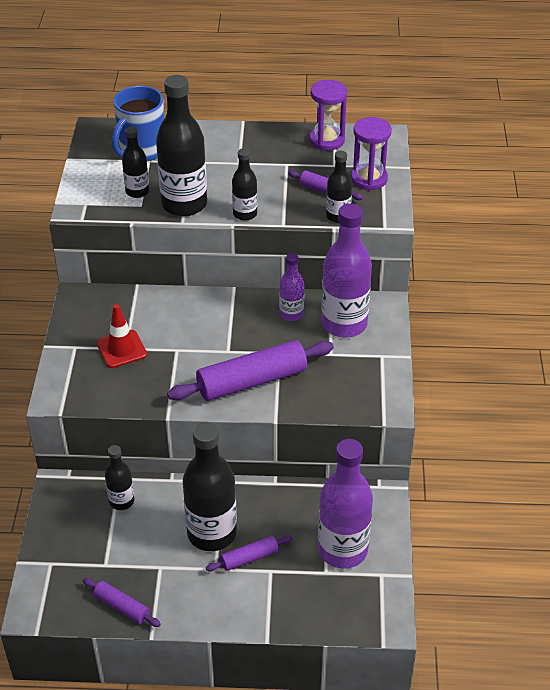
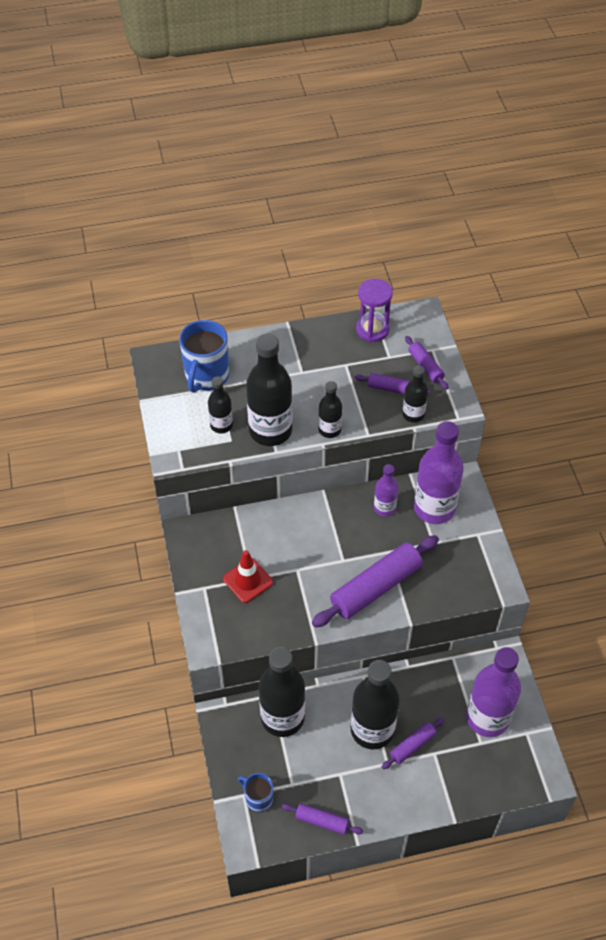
camera: 15 degrees left, 10 degrees up
black bottle [105,445,134,510] -> black bottle [259,647,305,737], size x1.90
purple hourglass [351,117,392,191] -> purple rolling pin [405,336,449,390]
none -> blue mug [238,773,273,812]

